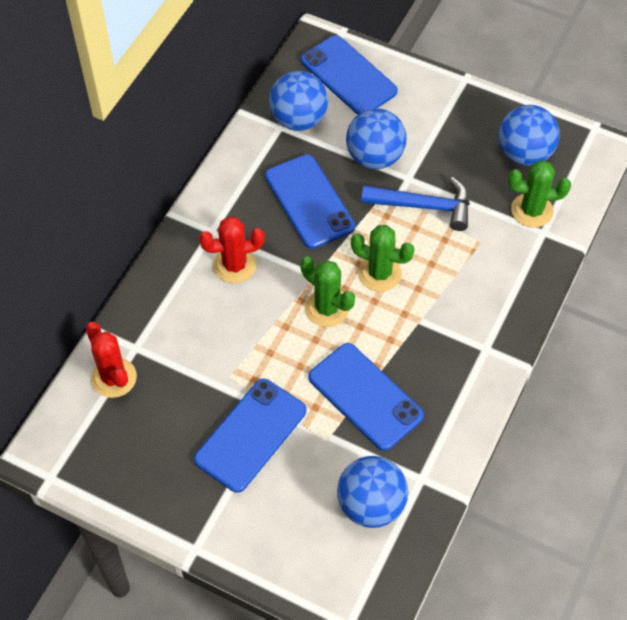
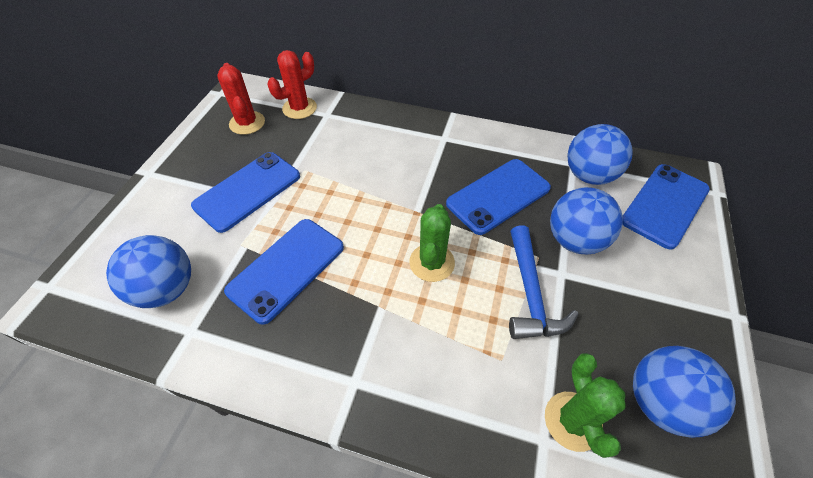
camera: 80 degrees right, 5 degrees down
blue phone [194,379,306,493] -> blue phone turned 75 degrees counterclockwise [191,152,300,233]
red cactus [199,216,265,283] -> red cactus moved to [217,63,265,135]
green cactus [300,256,355,327] -> none

